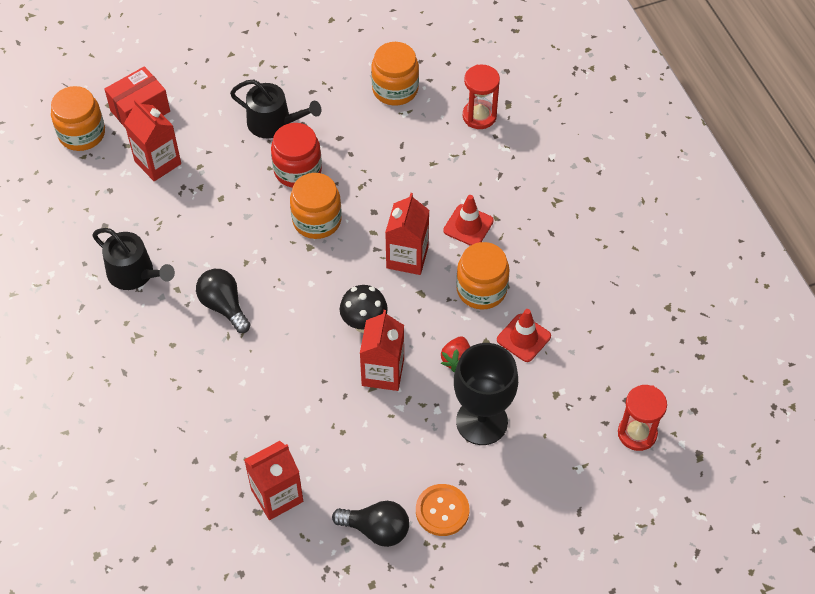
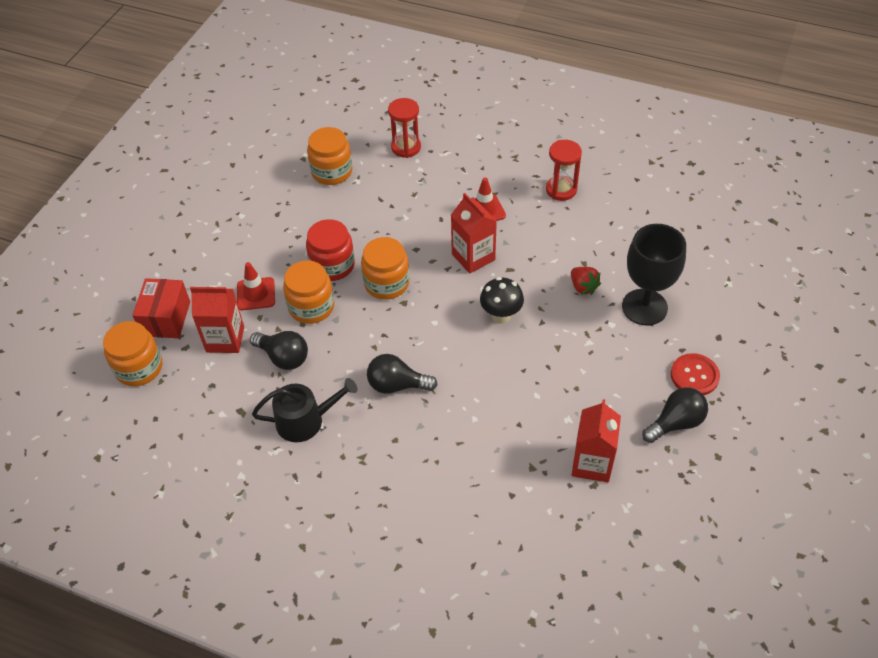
camera: 45 degrees left, 5 degrees down
black watering can [230,79,321,138] -> none
red carton [360,310,404,391] -> none
orange button [416,484,469,536] -> red button [671,353,720,395]
orange jar [456,242,509,310] -> orange jar moved to [283,260,334,324]
red traffic cone [497,309,551,362] -> red traffic cone moved to [237,262,275,310]
red hourglass [618,385,667,451] -> red hourglass moved to [546,140,582,201]
none -> black light bulb [250,331,308,370]

